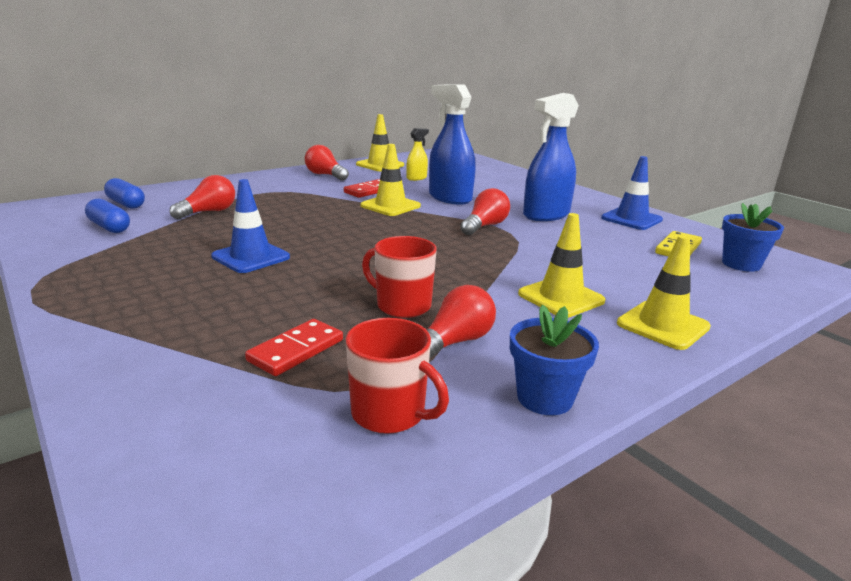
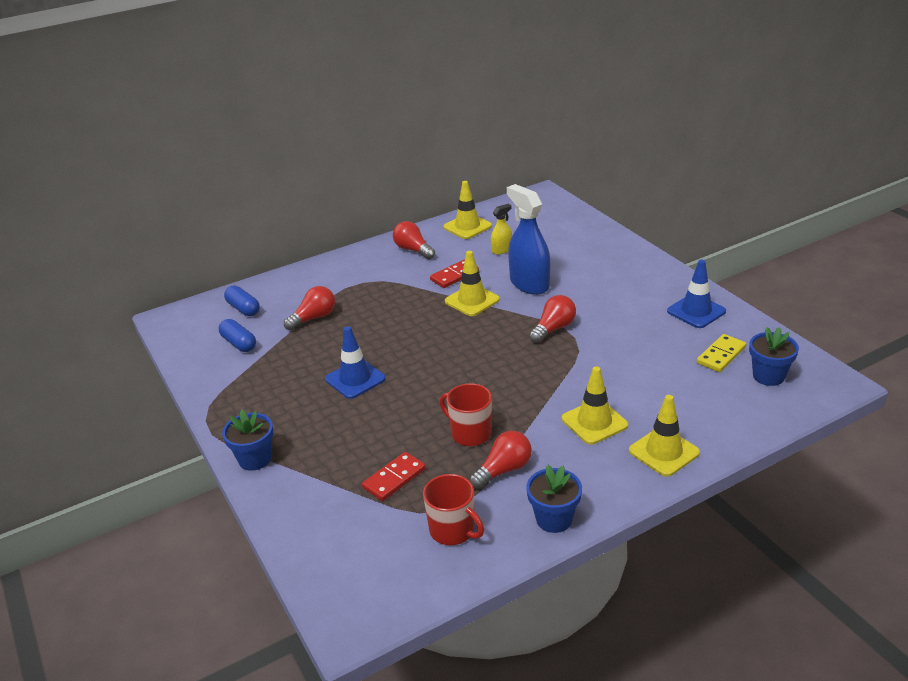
camera: 10 degrees right, 10 degrees up
blue spray bottle [523,93,579,221] -> none
none -> blue flower pot [222,409,273,471]

